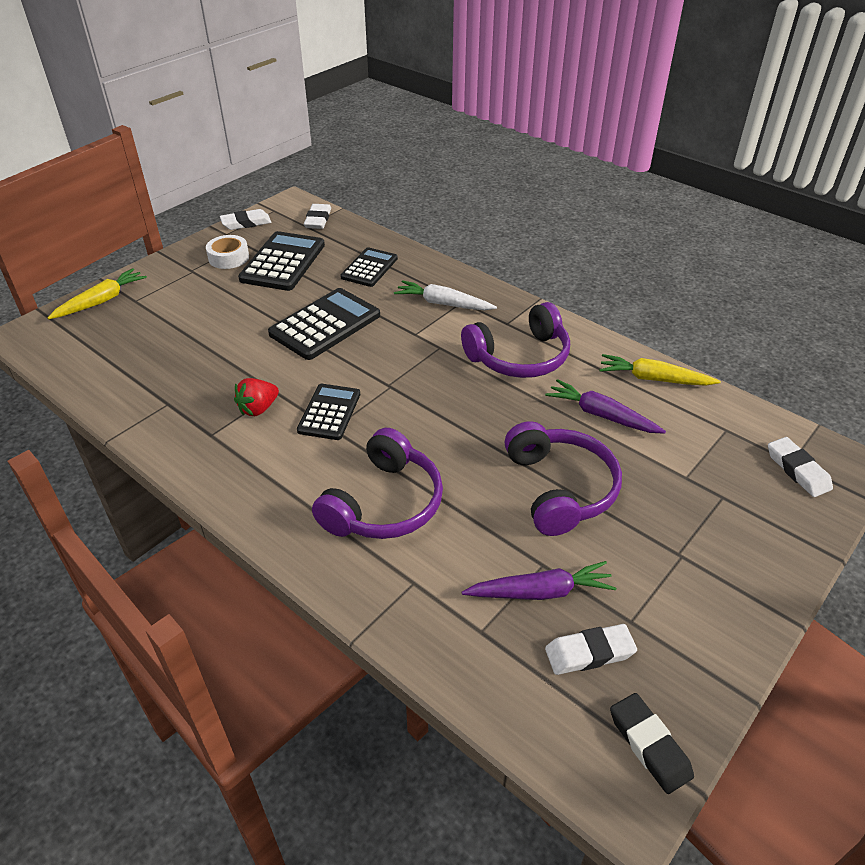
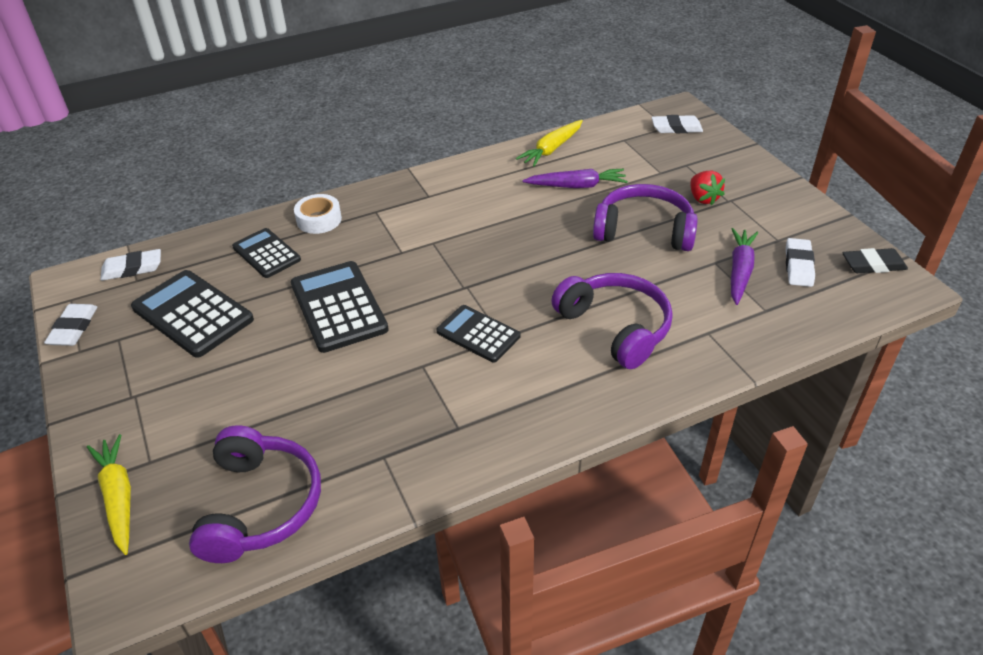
camera: 65 degrees left, 0 degrees up
white tape [206,235,249,269] -> white tape moved to [294,194,342,234]
red strawberry [234,378,279,416] -> red strawberry moved to [690,171,725,205]
white eraser [304,204,331,229] -> white eraser turned 45 degrees counterclockwise [100,249,161,281]
white carrot [394,280,497,310] -> none
purple headphones [461,302,570,378] -> purple headphones moved to [189,425,321,563]
purple carrot [545,379,666,434] -> purple carrot turned 150 degrees counterclockwise [522,169,628,188]

